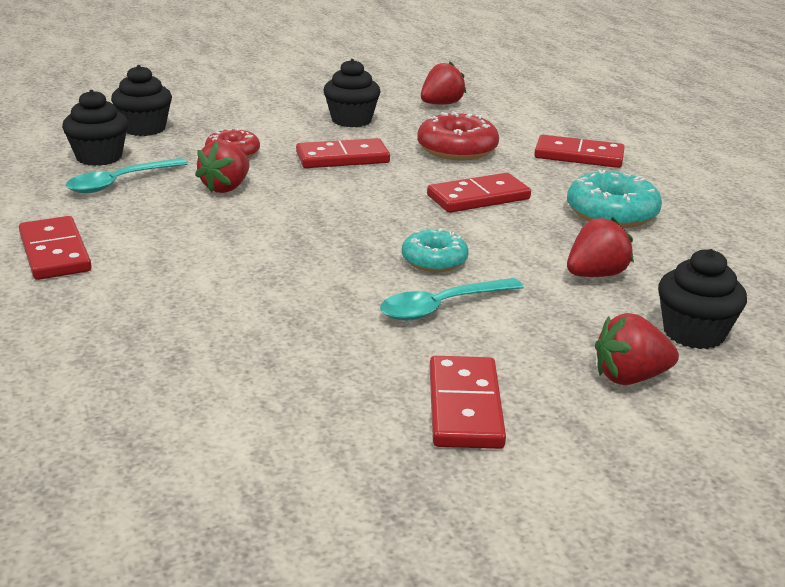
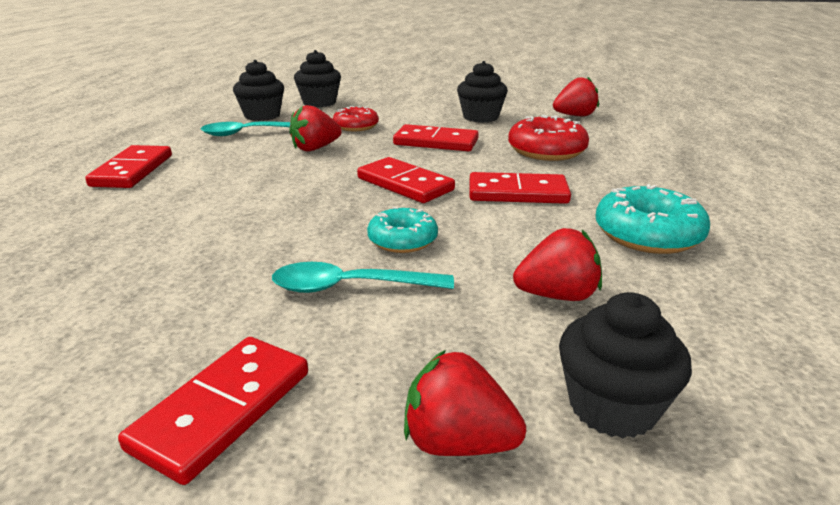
camera: 30 degrees right, 0 degrees up
red domino [534,135,625,168] -> red domino moved to [357,157,455,203]

